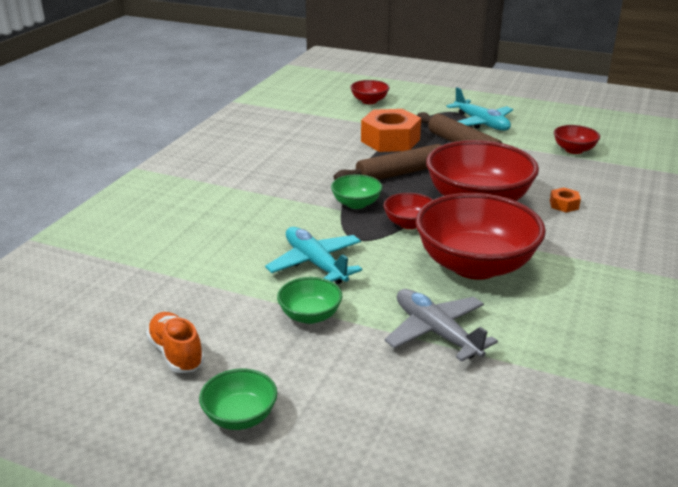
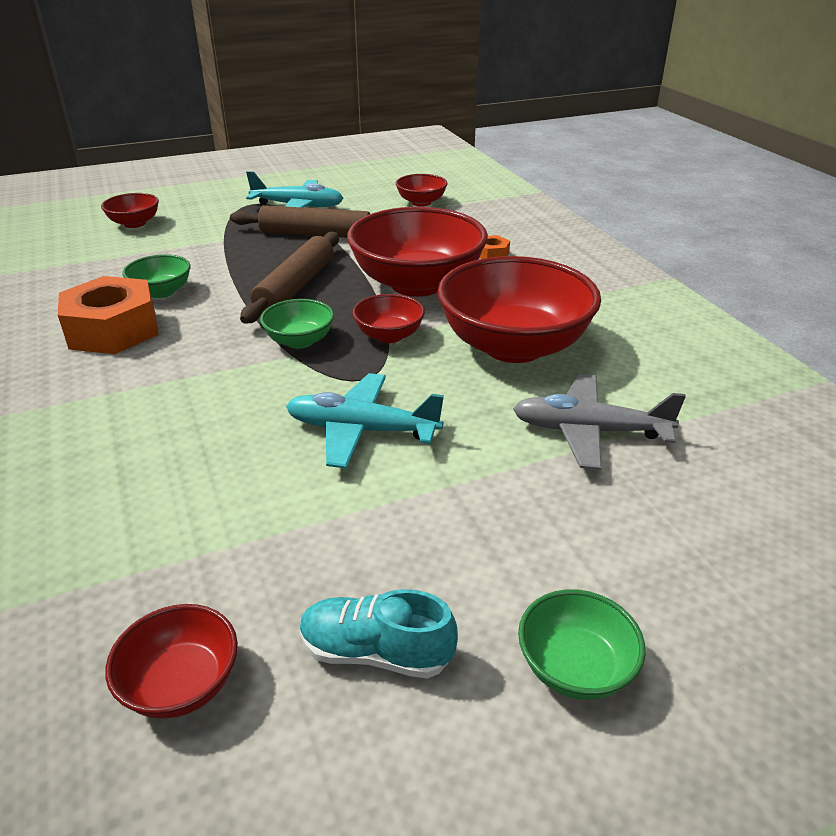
camera: 45 degrees left, 5 degrees up
orange shoe [146,312,205,373] -> turquoise shoe [300,589,458,679]
green bowl [277,277,342,324] -> green bowl moved to [122,254,191,298]
orange nut [361,109,421,152] -> orange nut moved to [58,276,159,354]
none -> red bowl [105,604,238,718]

